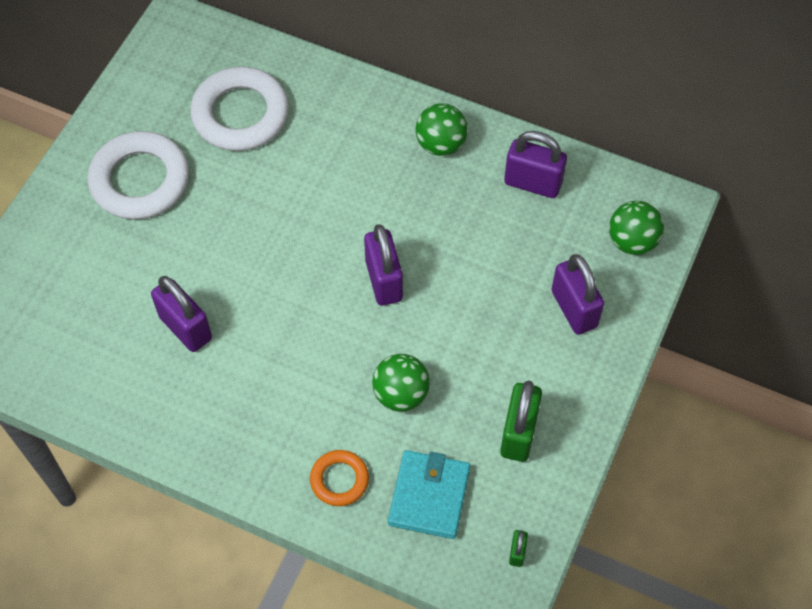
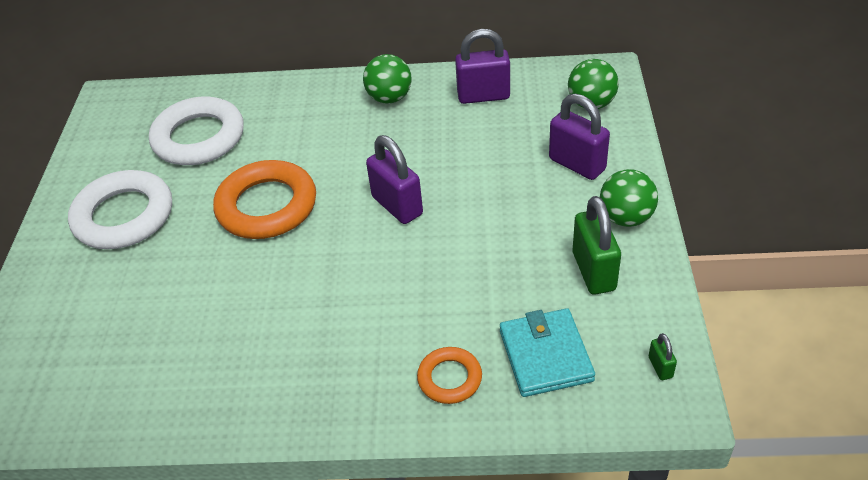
camera: 20 degrees left, 15 degrees down
purple padlock [151,276,212,352] -> none
green ball [372,354,430,412] -> green ball moved to [600,169,658,227]
none -> orange ring [213,160,316,239]

